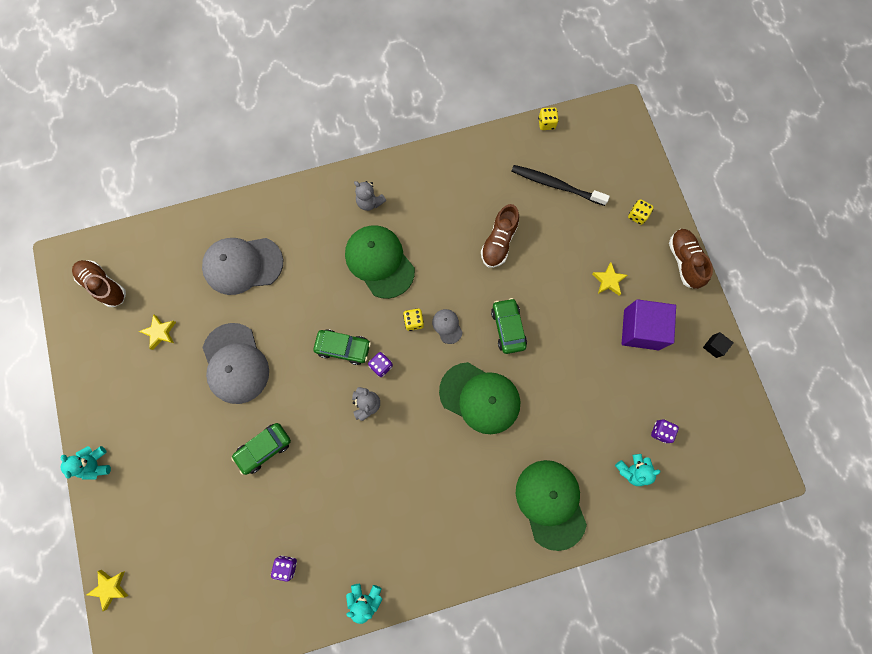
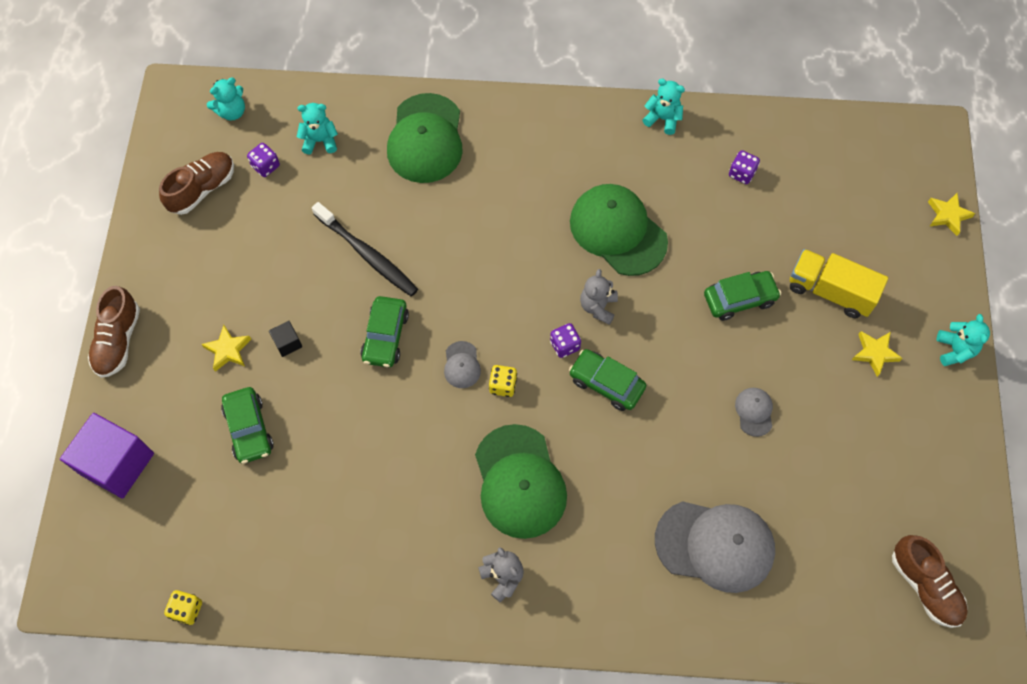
camera: 160 degrees left, 10 degrees down
yellow star [139,314,176,350] -> yellow star moved to [852,331,903,377]
grey cap [202,323,269,404] -> grey cap [735,388,773,437], size x0.45
green cap [439,362,520,434] -> green cap moved to [570,184,668,276]
brown shoe [481,204,519,268] -> brown shoe moved to [159,152,234,215]
black toothbrush [512,165,610,206] -> black toothbrush moved to [312,202,418,297]
purple cube [622,299,676,350] -> purple cube moved to [60,413,154,499]
yellow dice [628,199,654,225] -> none
black cube [703,332,733,358] -> black cube moved to [269,321,302,357]
none -> turquoise teddy bear [207,77,245,121]
none -> green car [221,387,274,464]
none -> yellow truck [790,249,888,318]

